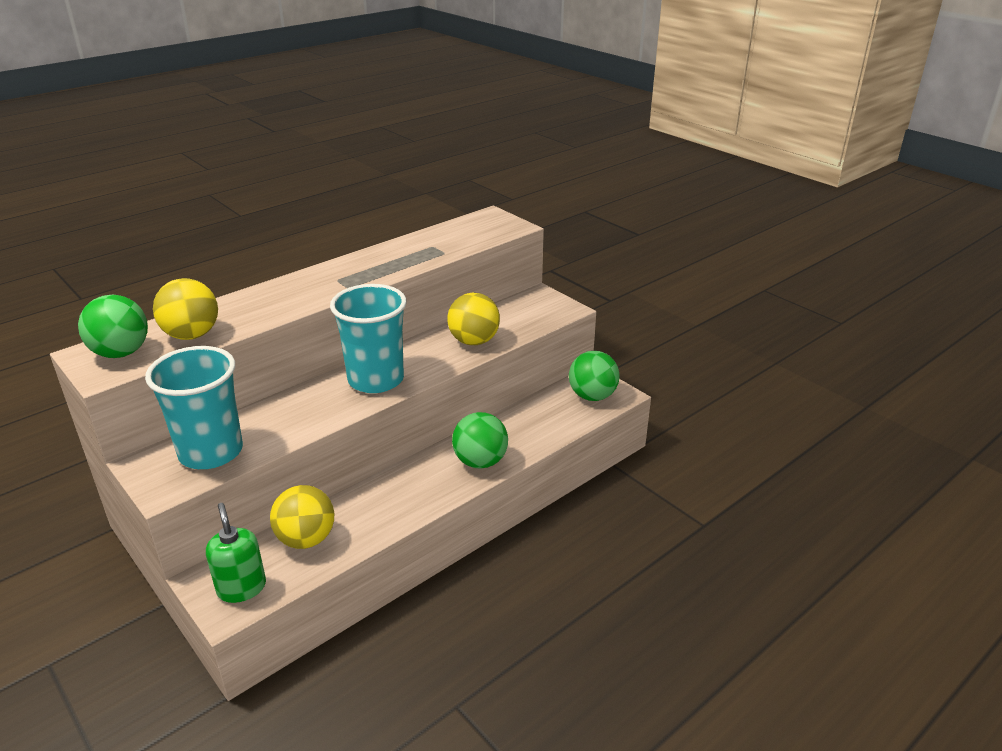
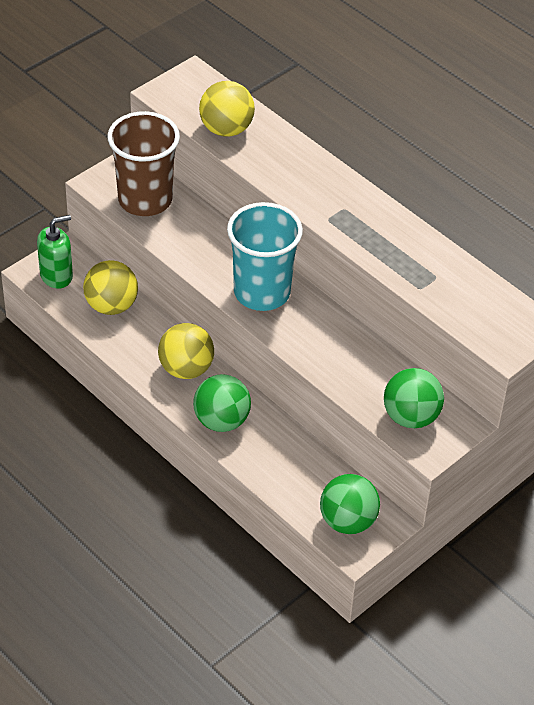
camera: 85 degrees right, 15 degrees up
green ball [78,295,148,358] -> green ball moved to [384,368,444,428]
turquoise cup [145,346,243,469] -> brown cup [107,111,180,216]
yellow ball [447,293,500,345] -> yellow ball moved to [158,323,214,379]

